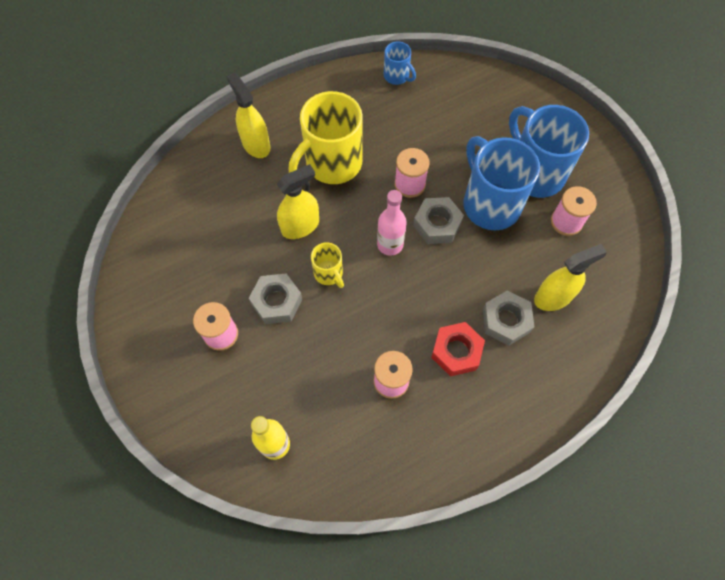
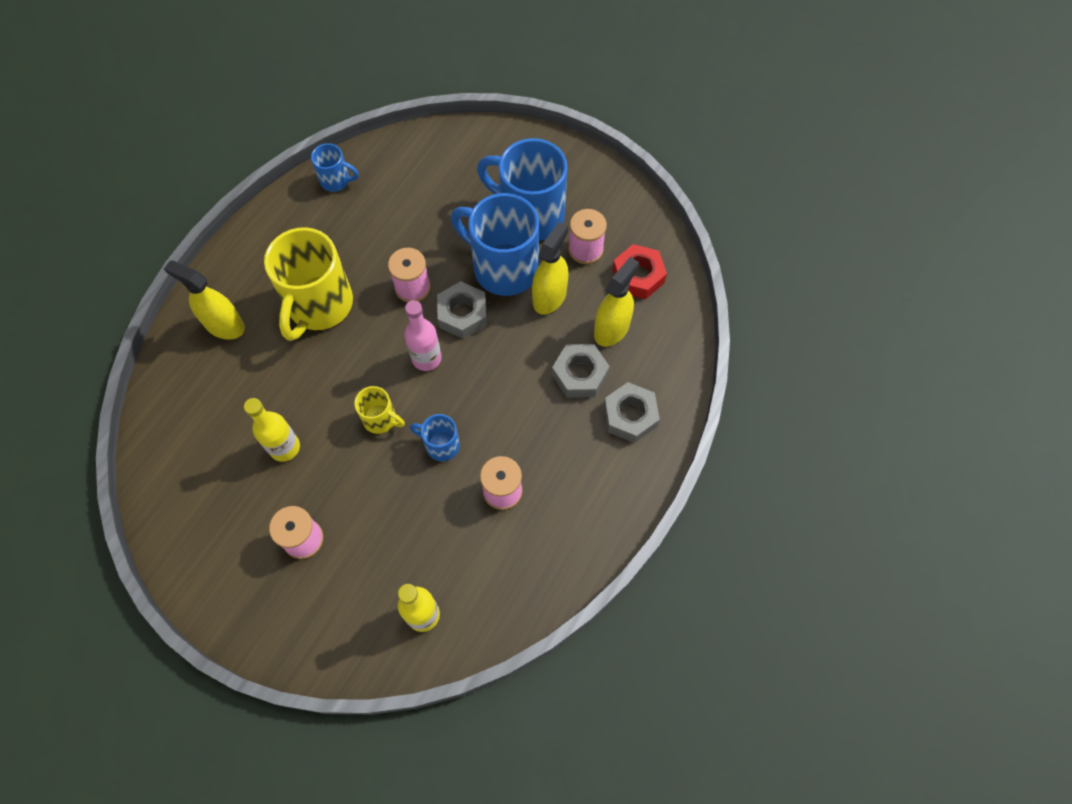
camera: 30 degrees left, 0 degrees up
grey nut [249,274,302,324] -> grey nut moved to [604,382,660,443]
yellow spray bottle [277,164,319,239] -> yellow spray bottle moved to [532,222,569,314]
red nut [431,322,485,377] -> red nut moved to [612,244,667,299]
none -> yellow bottle [244,398,300,462]
none -> blue mug [410,414,460,461]

